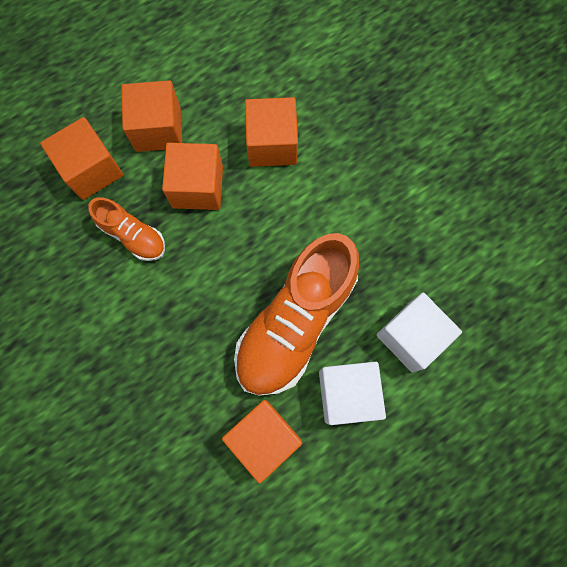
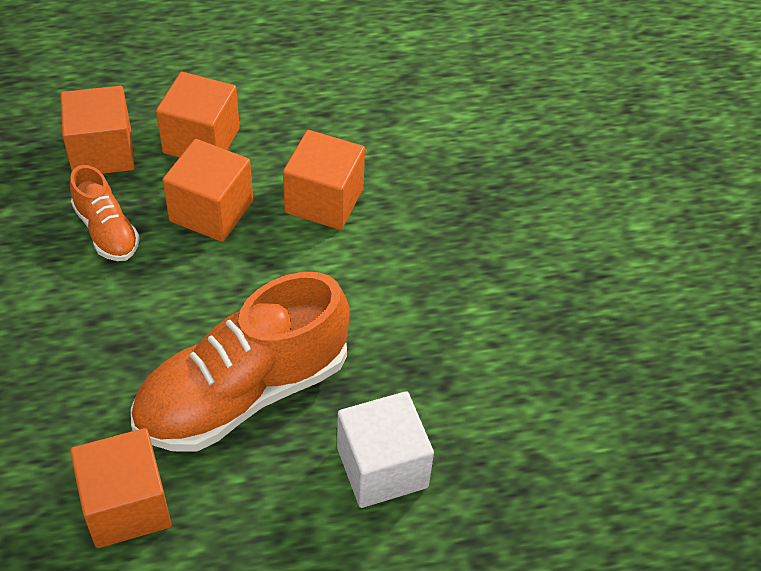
camera: 20 degrees right, 25 degrees down
white cube [319,362,386,425] -> none

